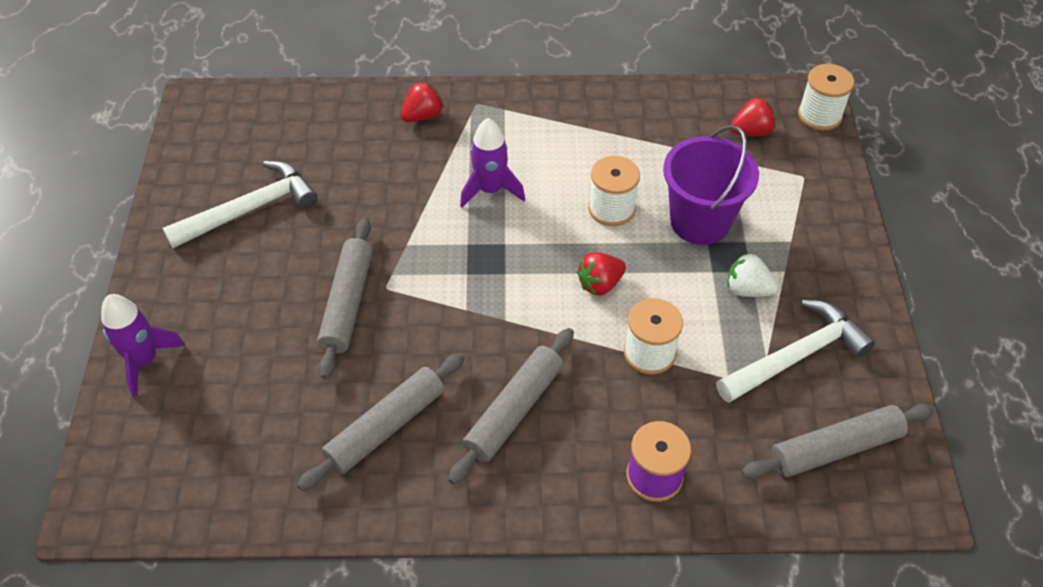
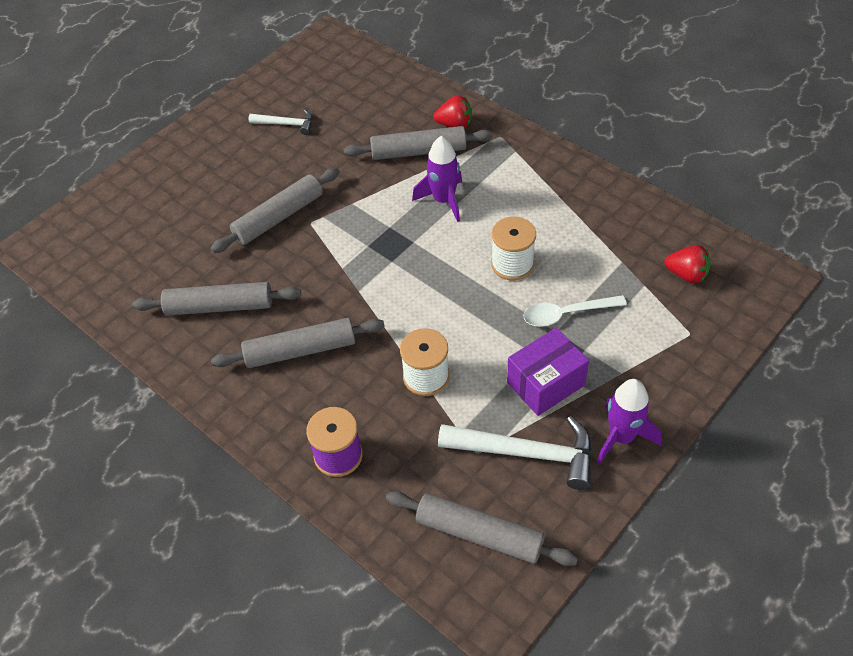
camera: 45 degrees right, 0 degrees up
purple rocket [101,294,186,397] -> purple rocket moved to [597,379,662,464]
white hammer [163,161,318,248] -> white hammer [249,109,313,135], size x0.55
red strawberry [577,252,626,295] -> none
purple bucket [663,125,759,245] -> white spoon [524,295,627,327]
white strawberry [727,253,779,297] -> purple box [507,328,589,416]
white spool [798,64,854,130] -> none
none -> grey rolling pin [344,126,493,160]

